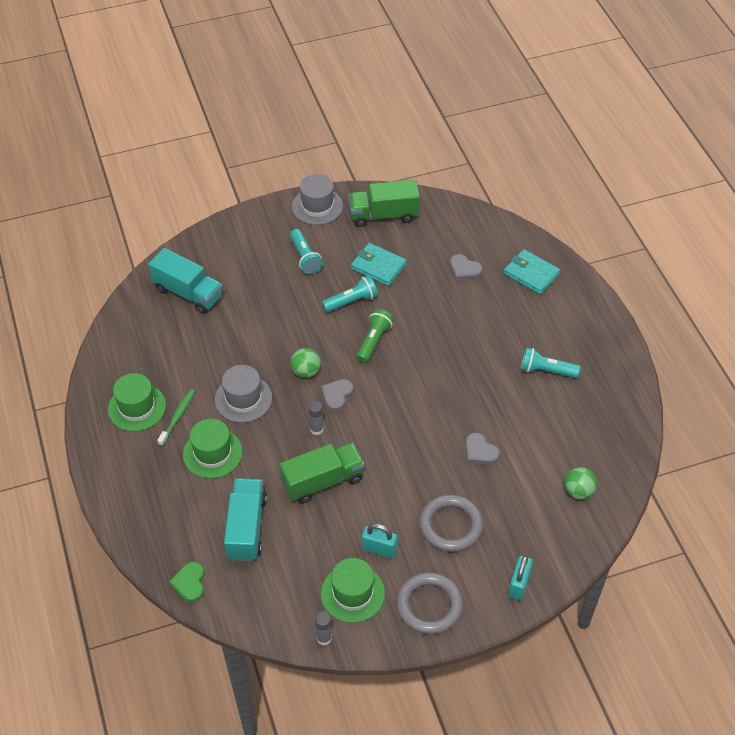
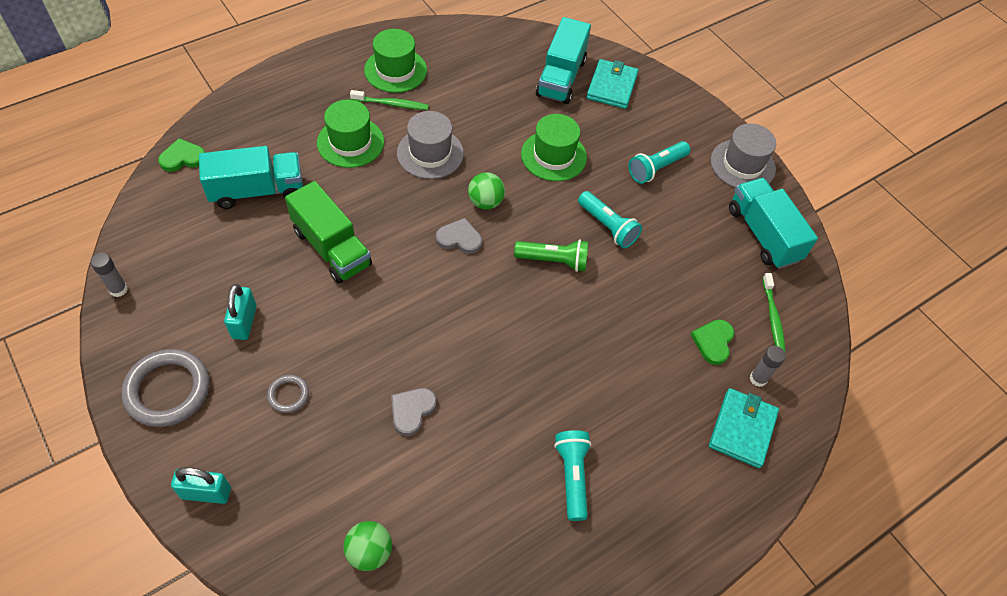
camera: 70 degrees right, 5 degrees up
grey glue stick [308,401,323,435] -> grey glue stick moved to [750,346,786,387]
green hat [321,558,385,623] -> green hat moved to [521,114,587,181]
green truck [349,180,420,227] -> turquoise truck [729,178,818,269]
turquoise wallet [351,243,407,286] -> turquoise wallet moved to [586,59,638,109]
grey ring [419,495,483,552] -> grey ring [267,375,309,413], size x0.49
grey heart [450,254,483,280] -> green heart [691,319,734,365]
none -> green toothbrush [763,273,785,351]

